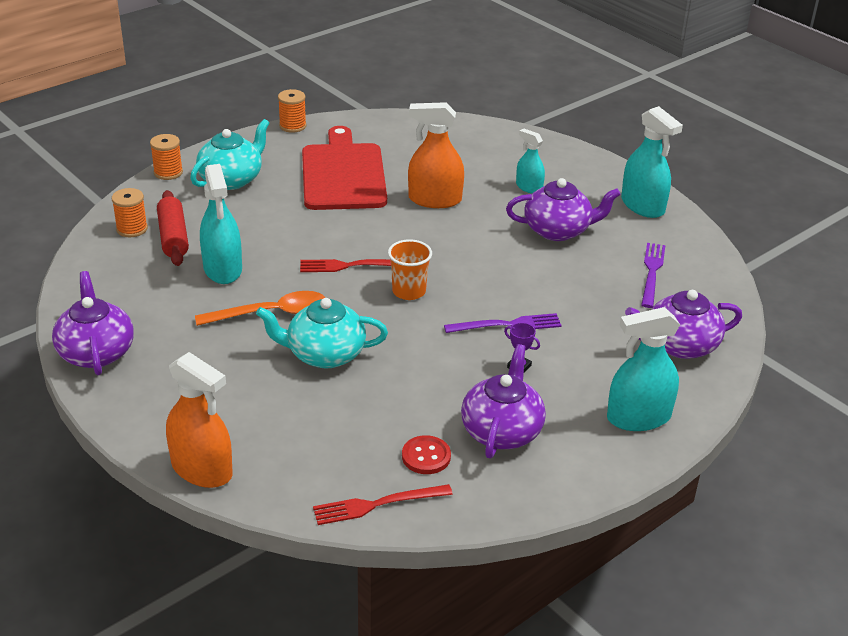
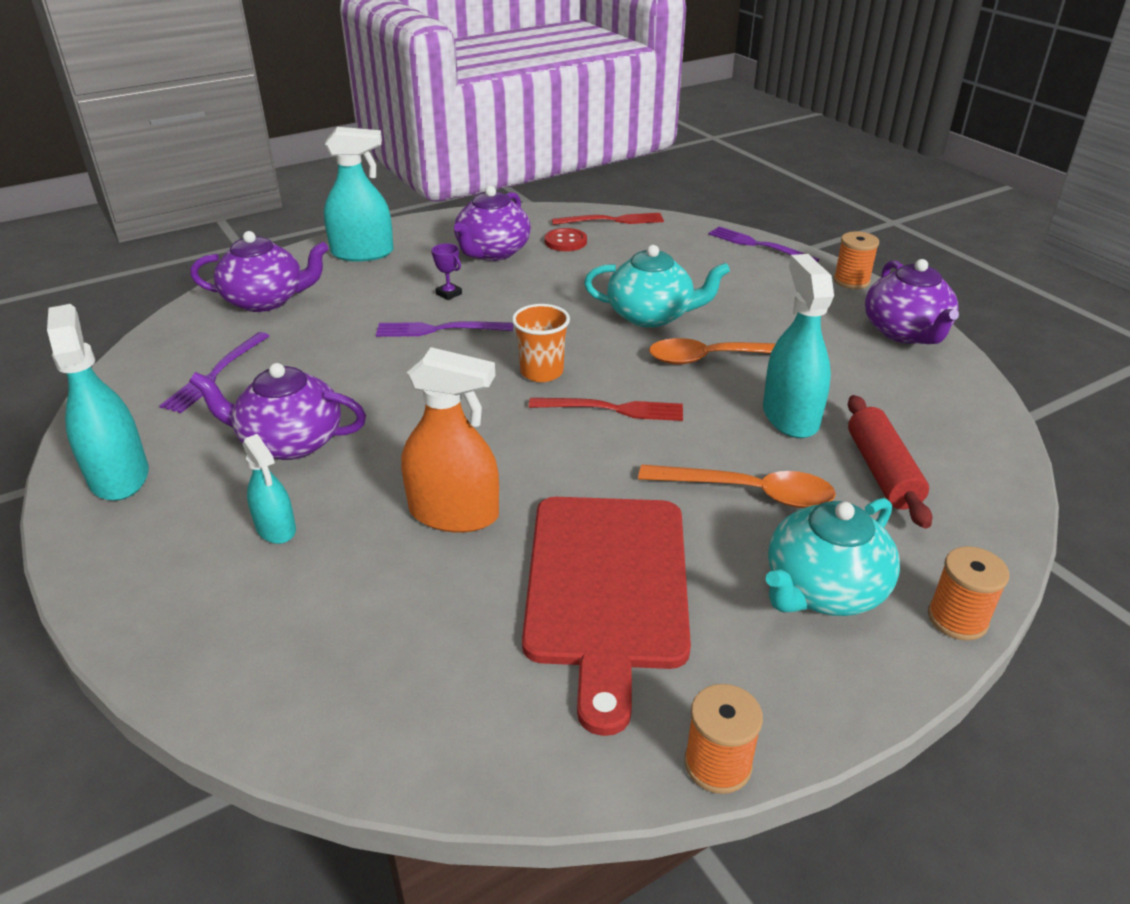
camera: 170 degrees left, 0 degrees up
orange spool [112,188,148,237] -> orange spool moved to [833,231,879,289]
orange spray bottle [166,352,233,488] -> purple fork [708,227,820,262]
none -> orange spoon [638,465,836,508]

